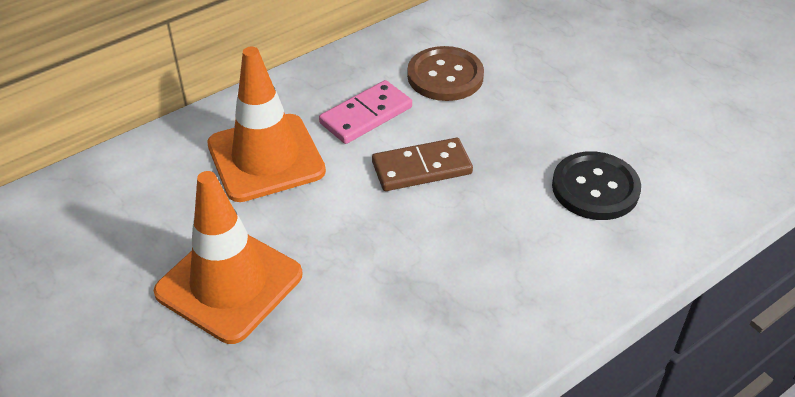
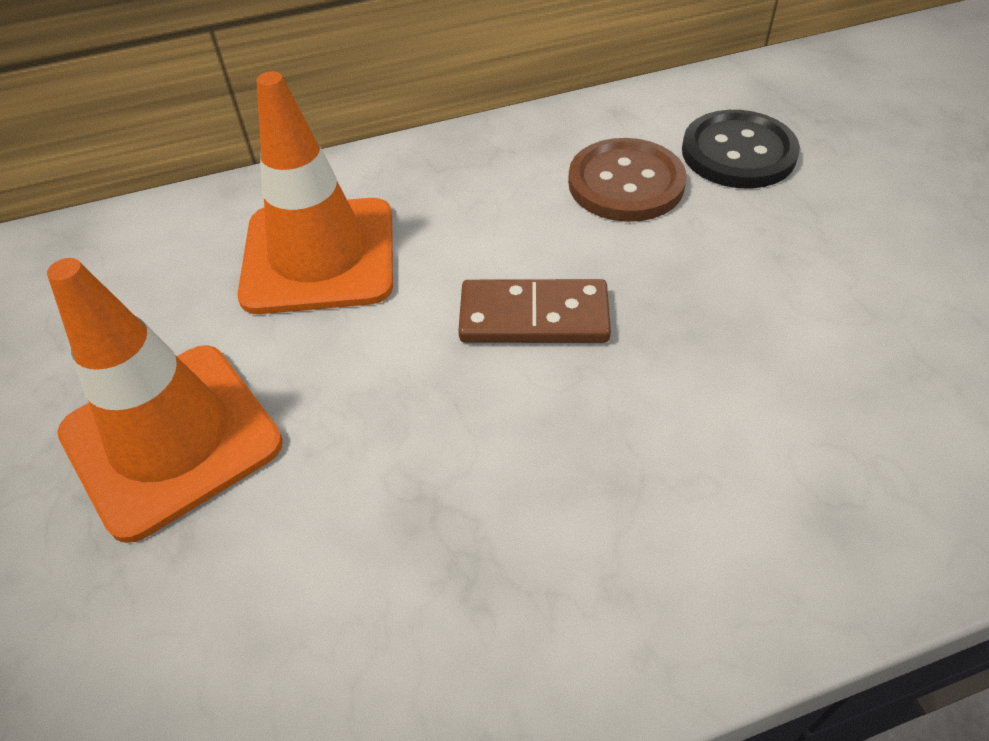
camera: 20 degrees right, 5 degrees up
pink domino [319,80,412,144] -> none
black button [552,151,641,220] -> black button moved to [682,110,800,189]

